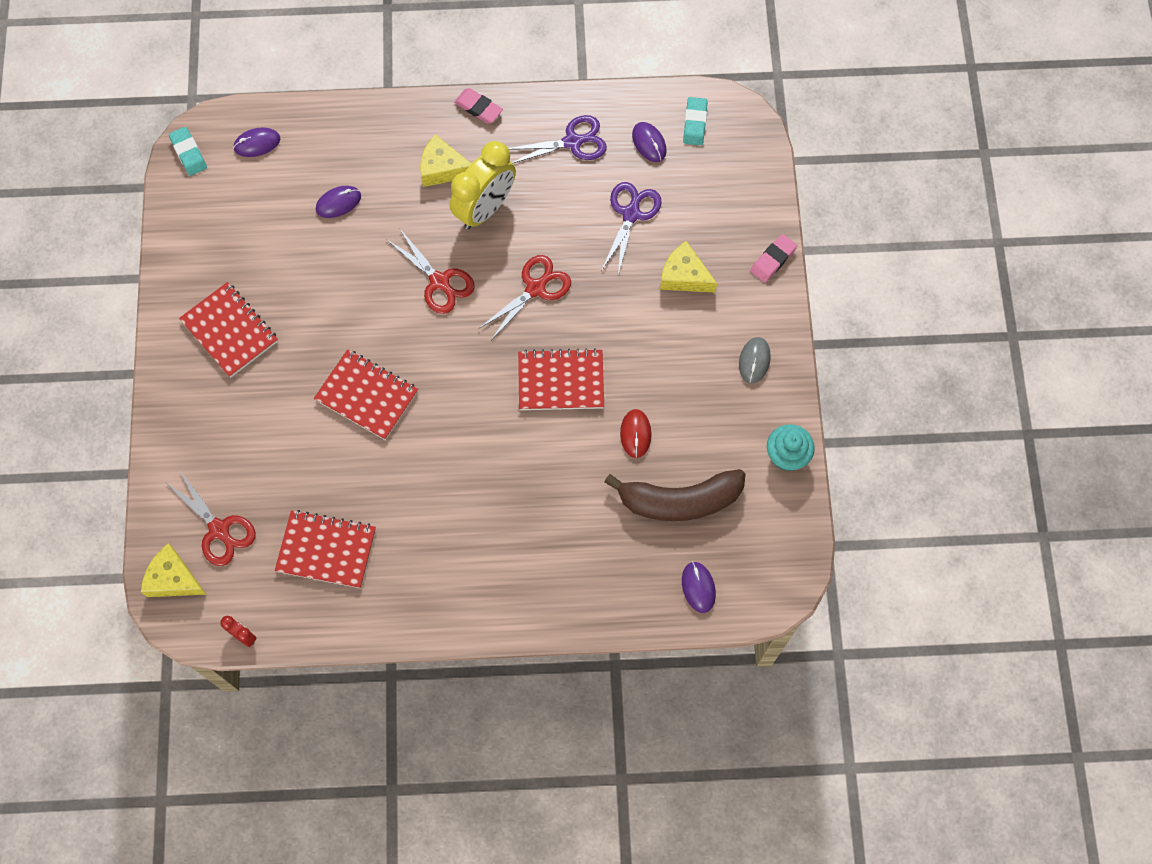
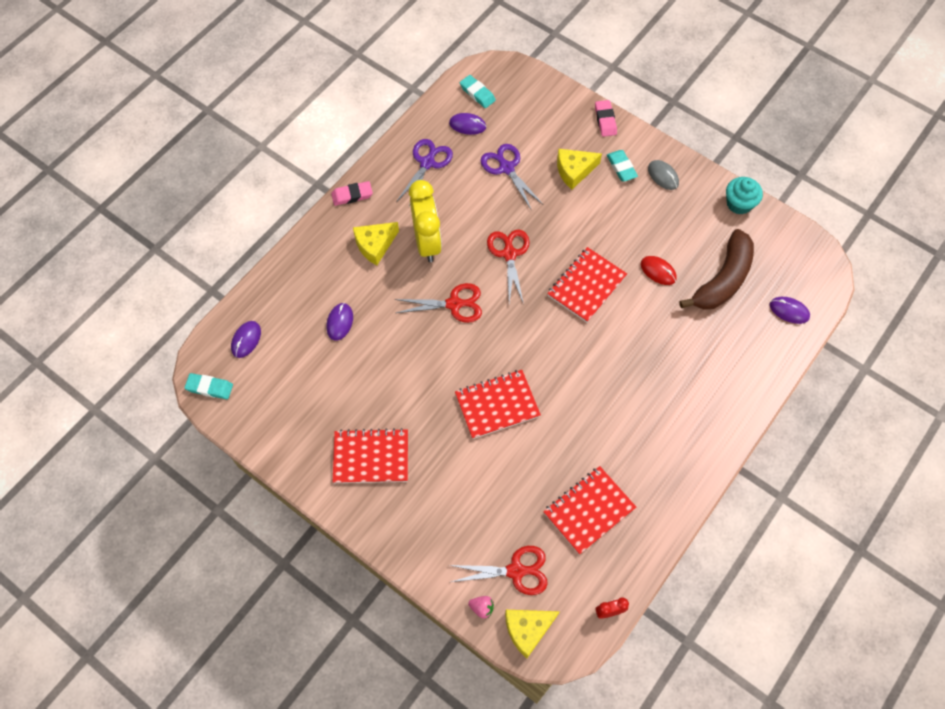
camera: 50 degrees left, 5 degrees down
none -> pink strawberry [468,596,494,619]
none -> turquoise eraser [607,150,638,182]

